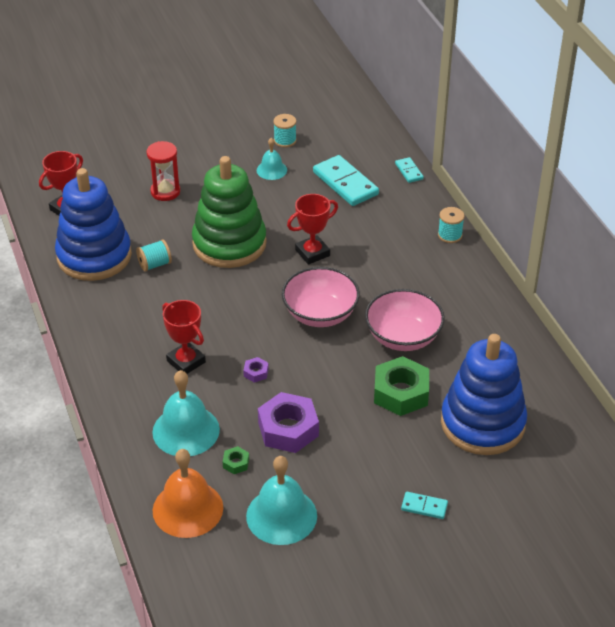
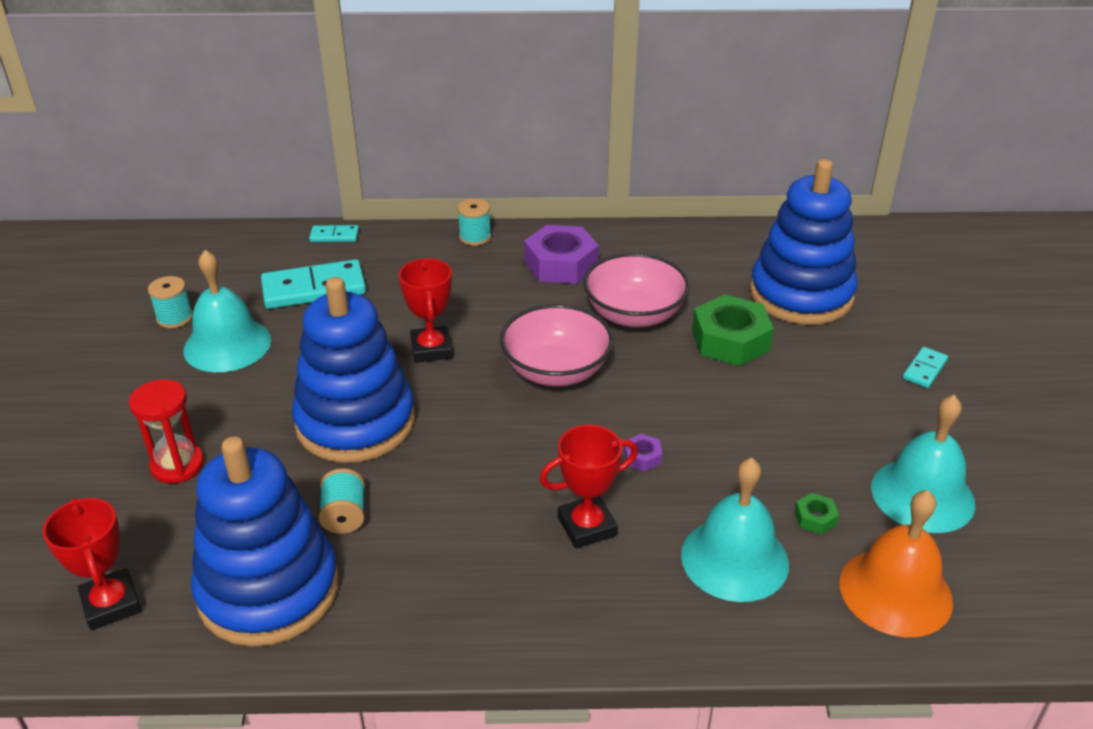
camera: 70 degrees left, 5 degrees down
green stacking toy [192,156,267,268] -> blue stacking toy [292,277,415,463]
turquoise bell [257,138,287,180] -> turquoise bell [183,250,271,372], size x1.79
purple nut [258,392,319,453] -> purple nut moved to [524,225,599,284]

